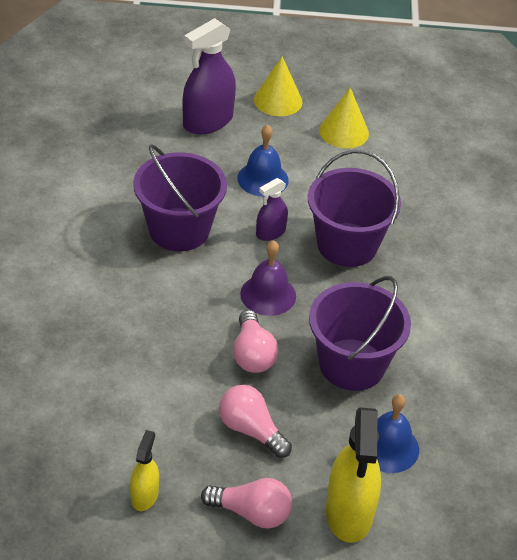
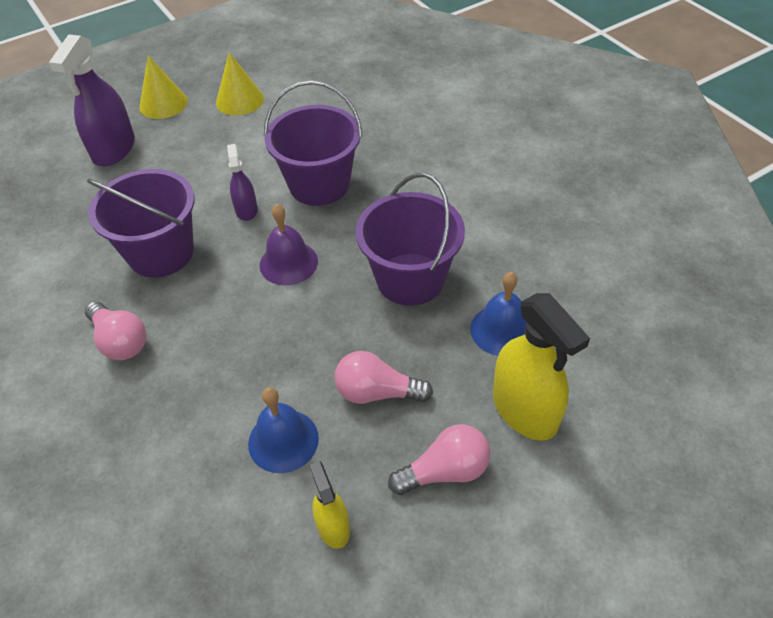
camera: 30 degrees left, 5 degrees up
pink light bulb [233,310,278,373] -> pink light bulb moved to [85,301,147,360]
blue bell [237,125,289,197] -> blue bell moved to [248,387,319,473]
purple spray bottle [256,178,288,241] -> purple spray bottle turned 150 degrees clockwise [227,144,258,221]

